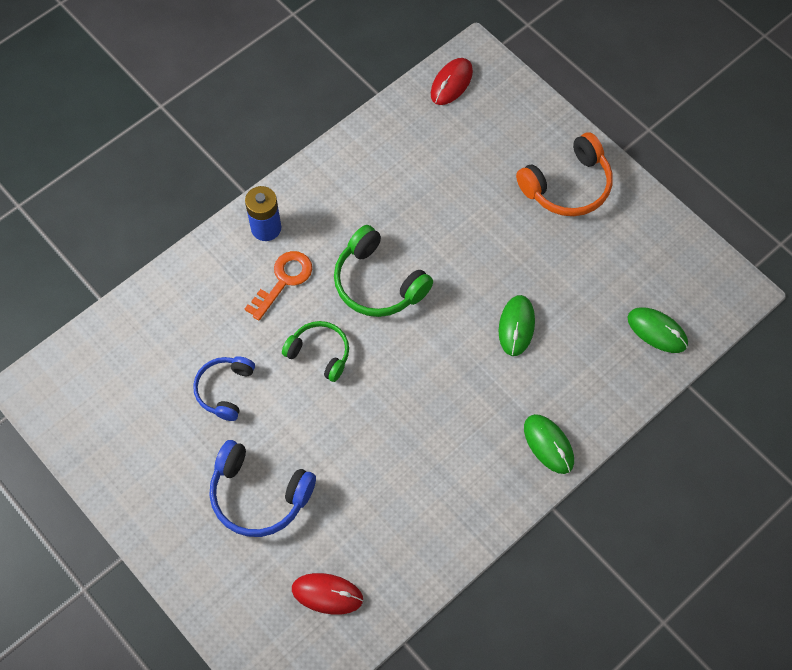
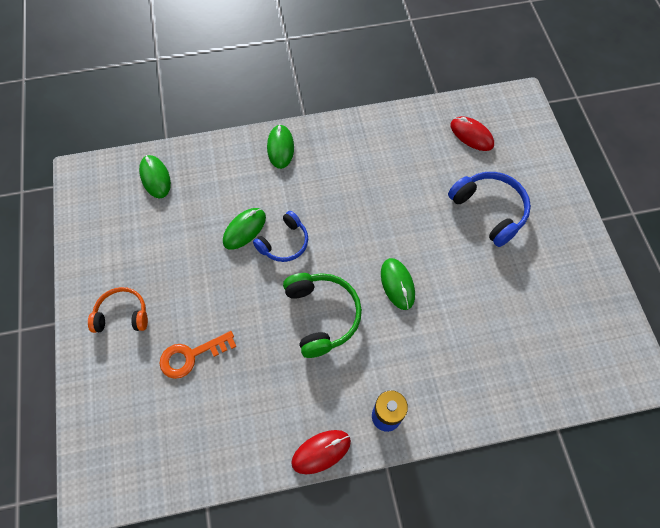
camera: 150 degrees left, 0 degrees up
blue headphones [193,356,255,421] -> blue headphones moved to [253,211,308,262]
orange key [245,251,312,321] -> orange key moved to [159,331,237,379]
green headphones [282,321,349,382] -> green mouse [381,258,415,310]
red mouse [431,58,473,105] -> red mouse moved to [291,430,351,474]
orange headphones [516,132,613,216] -> orange headphones [88,287,148,333], size x0.66

